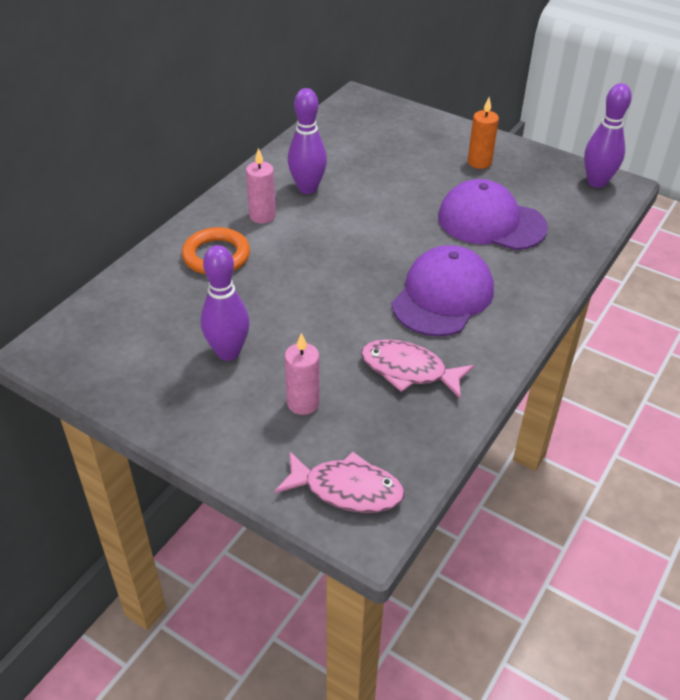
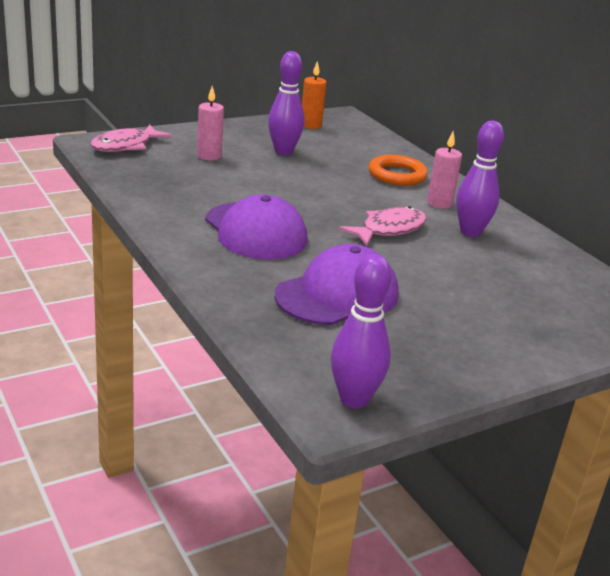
camera: 115 degrees right, 15 degrees down
pink fish [361,339,474,399] -> pink fish moved to [339,206,427,246]
orange candle [467,97,499,169] -> orange candle moved to [302,61,327,129]

